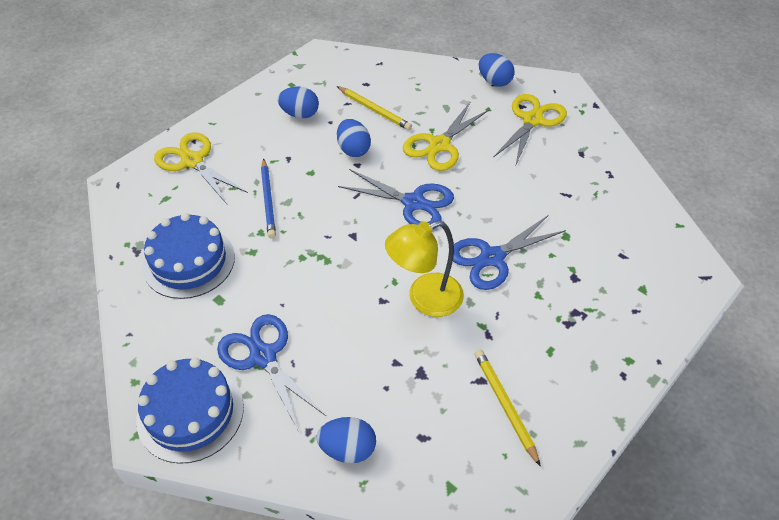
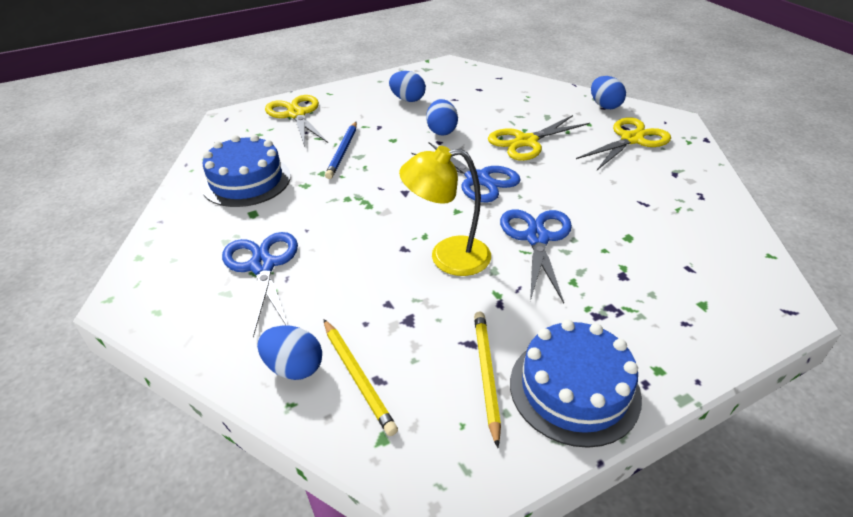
camera: 20 degrees right, 10 degrees down
blue cake [136,358,244,464] -> blue cake moved to [510,320,642,448]
yellow pencil [337,86,412,130] -> yellow pencil moved to [324,319,398,436]
blue scissors [453,215,566,290] -> blue scissors turned 105 degrees clockwise [500,209,572,303]

